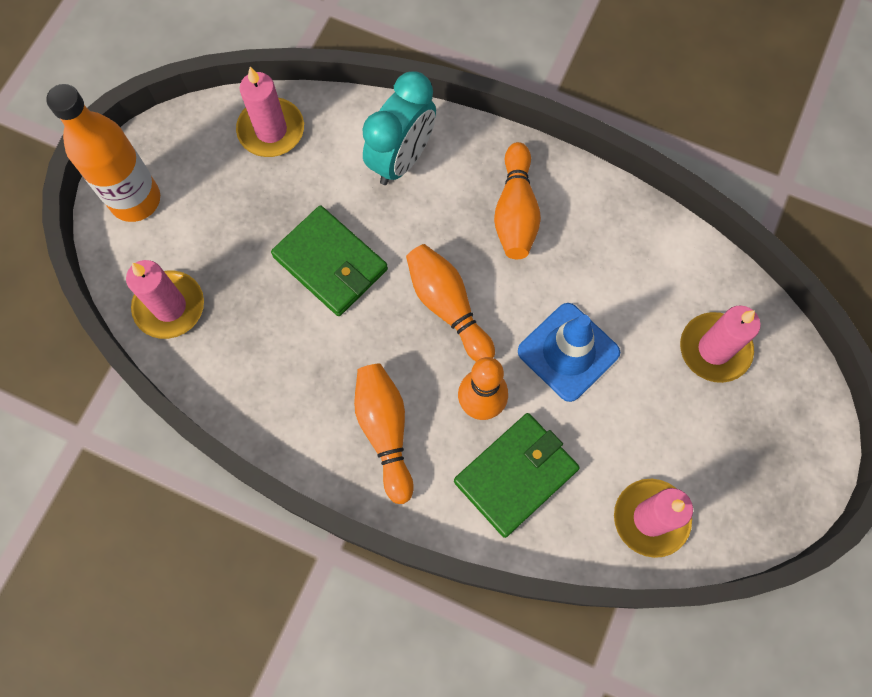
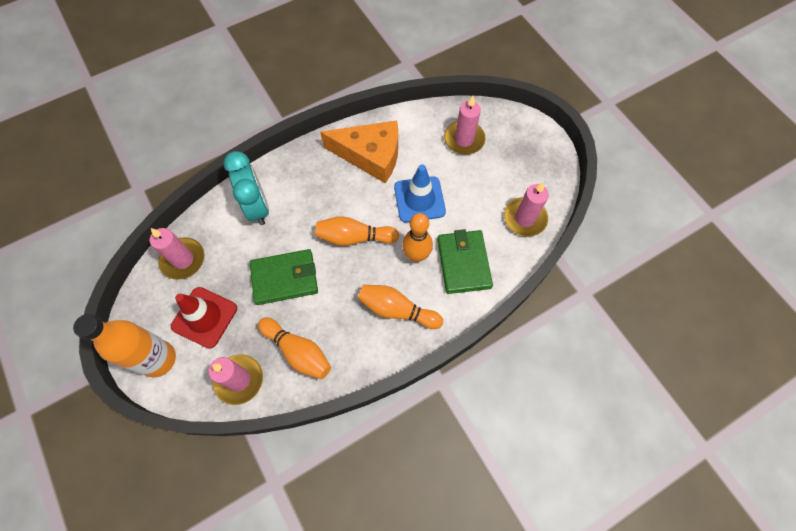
camera: 55 degrees left, 5 degrees down
orange bowling pin [494,142,541,259] -> orange bowling pin moved to [258,318,331,379]
none -> red traffic cone [171,287,237,349]
none -> orange cheese [320,121,398,183]

